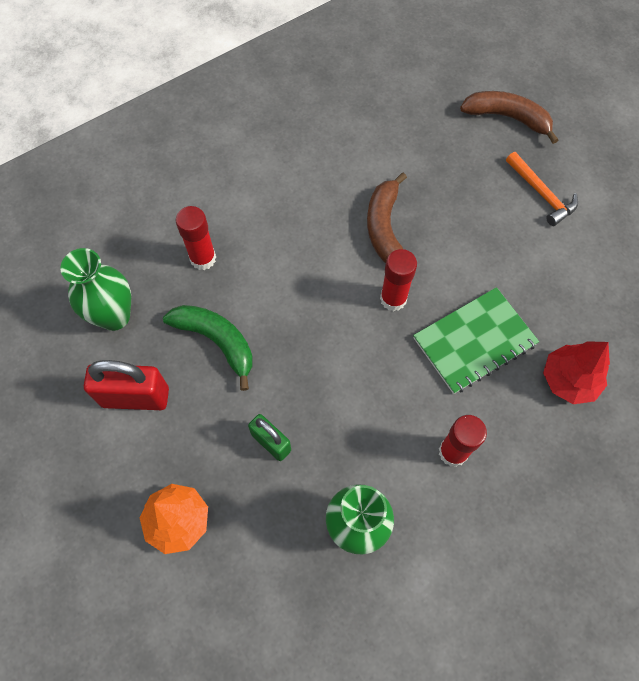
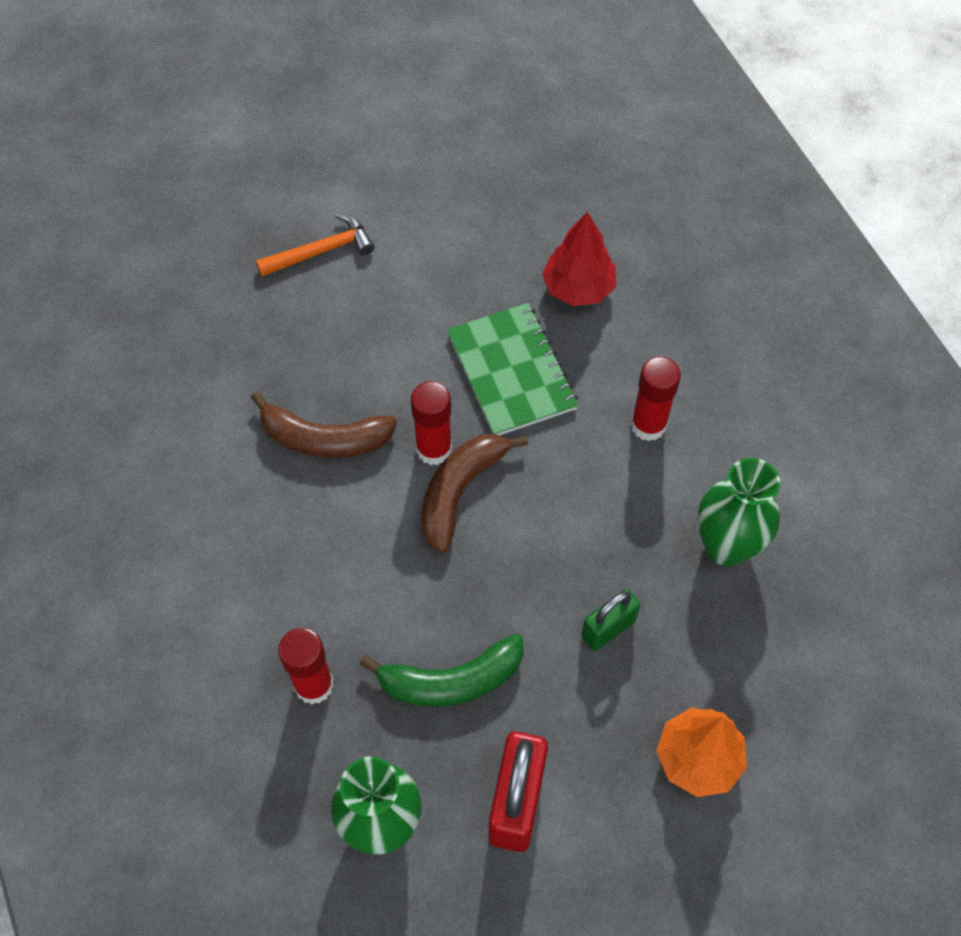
camera: 80 degrees left, 5 degrees down
green banana [163,305,253,391] -> green banana turned 150 degrees counterclockwise [360,633,524,707]
brown banana [460,91,558,144] -> brown banana moved to [422,434,528,553]

